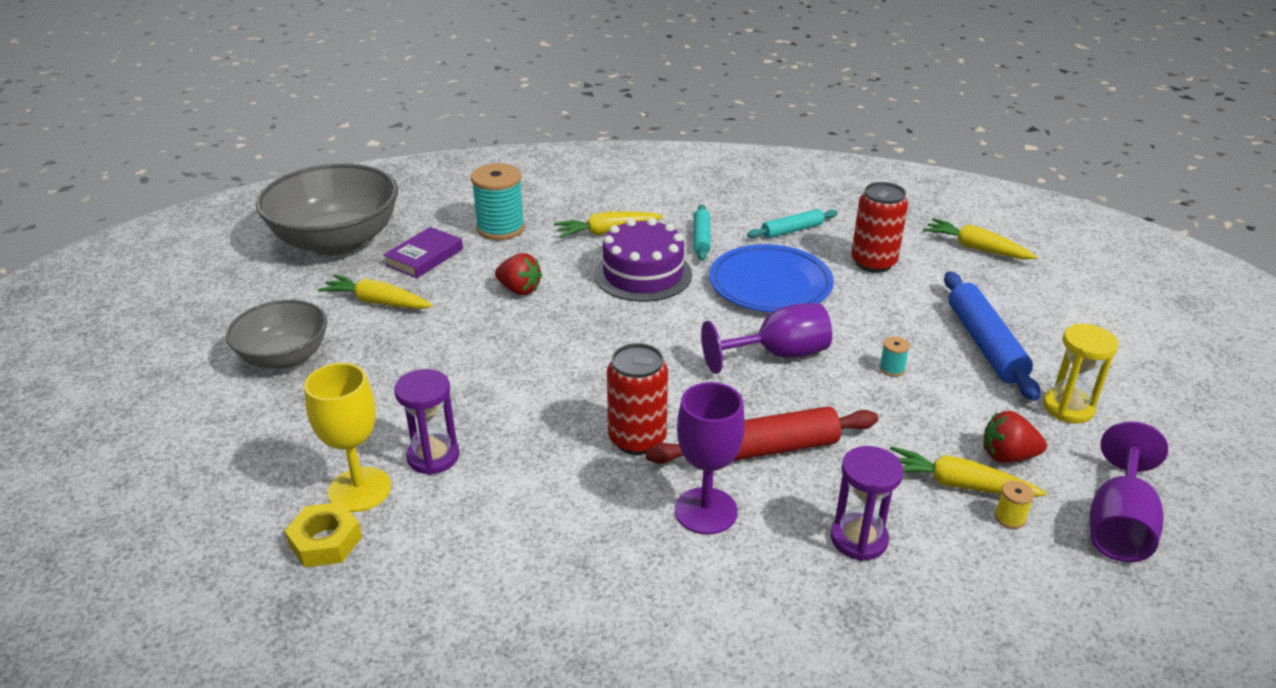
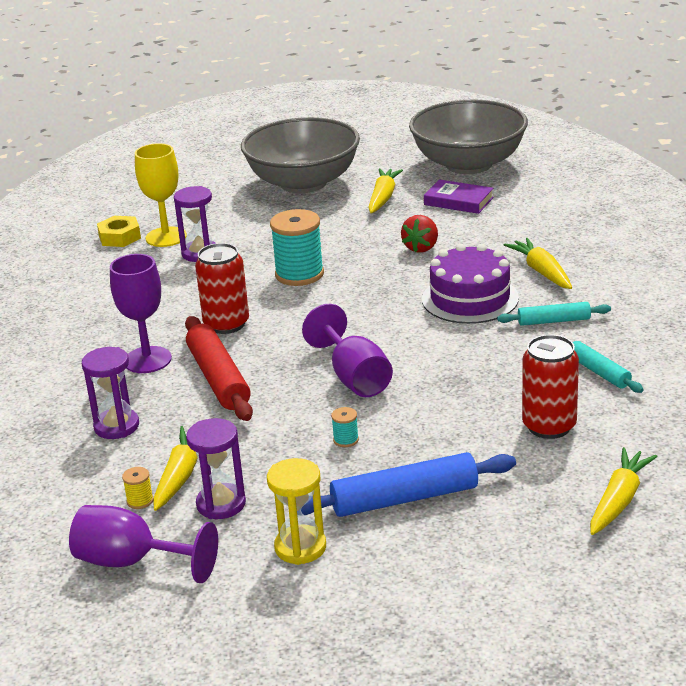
camera: 85 degrees right, 5 degrees down
grey bowl [226,300,327,369] -> grey bowl [241,117,360,193], size x1.66
turquoise spool [471,163,525,240] -> turquoise spool moved to [270,209,324,286]
blue plate [709,244,834,312] -> none
red strawberry [983,411,1047,463] -> purple hourglass [186,418,246,519]

